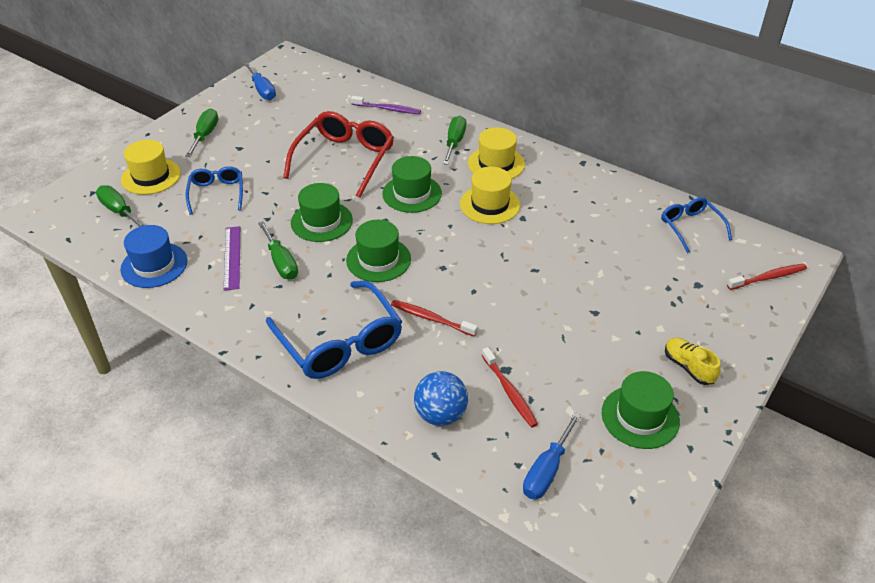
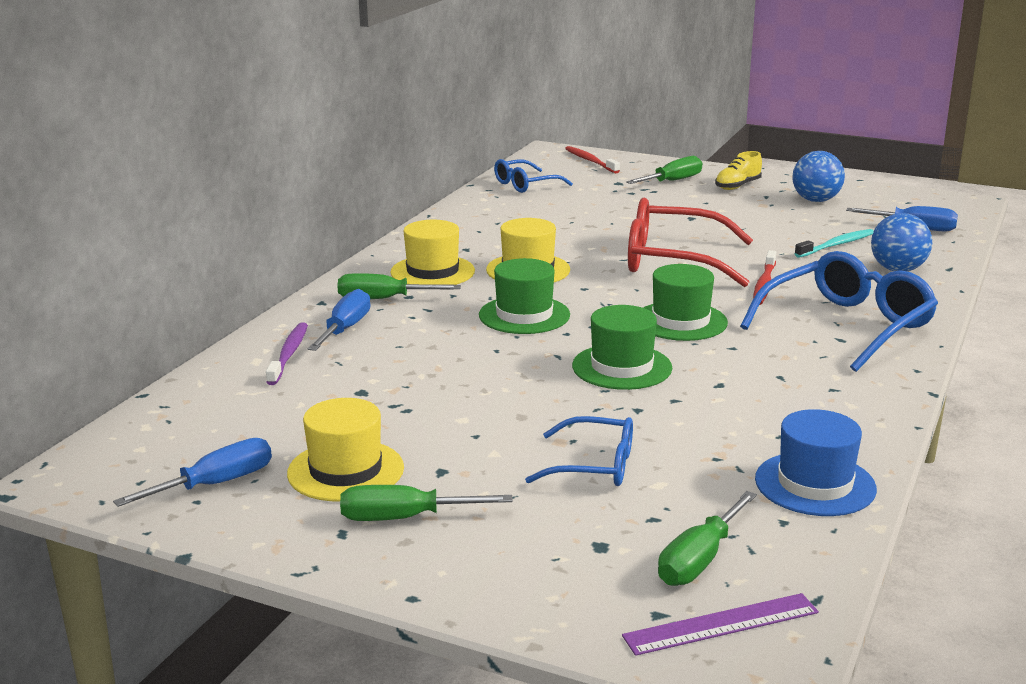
camera: 100 degrees left, 20 degrees down
yellow hat [121,140,181,195] -> yellow hat moved to [287,398,404,501]
blue glasses [185,166,243,215] -> blue glasses turned 150 degrees counterclockwise [525,416,633,486]
purple ruler [224,226,240,291] -> purple ruler moved to [622,593,819,656]
green screwdriver [258,221,298,280] -> green screwdriver moved to [626,156,702,184]
red glasses [283,111,394,198] -> red glasses moved to [628,198,753,287]
red toothbrush [482,347,538,428] -> turquoise toothbrush [795,229,874,258]
green hat [602,371,680,449] -> blue ball [792,151,845,202]
none -> blue screwdriver [308,289,371,351]

